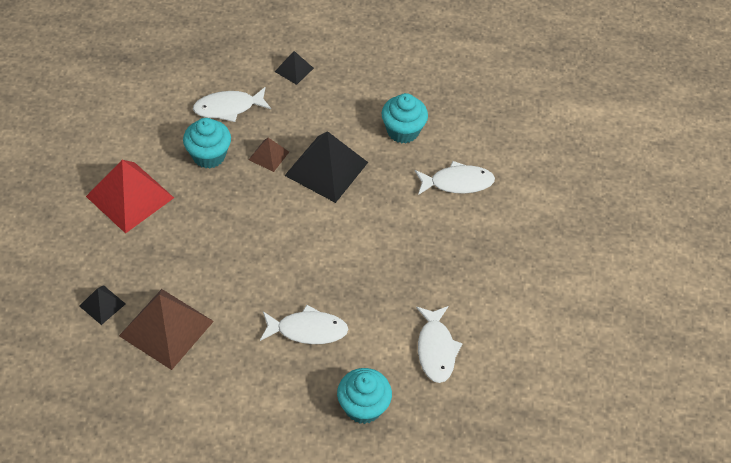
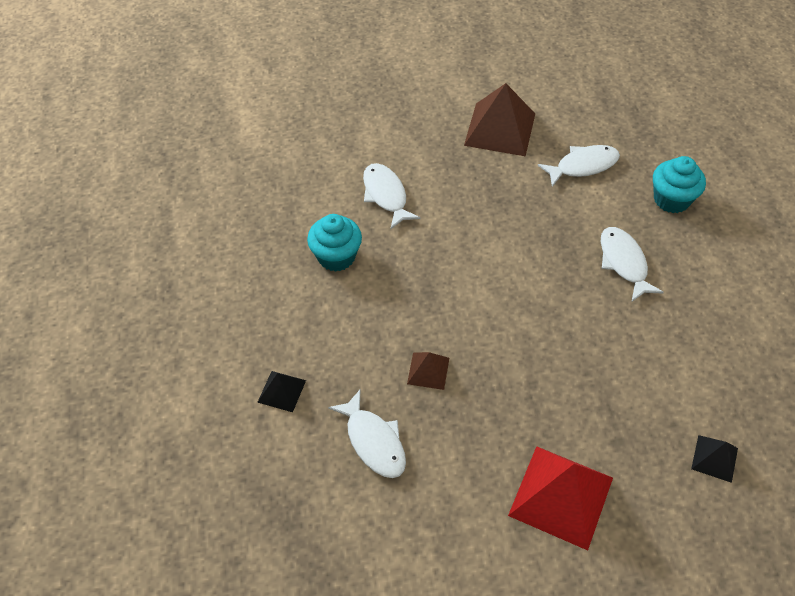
camera: 105 degrees left, 0 degrees up
brown pyramid [119,289,214,370] -> brown pyramid moved to [464,83,535,156]
turquoise cupcake [183,118,231,168] -> none
black pyramid [284,131,368,203] -> none

